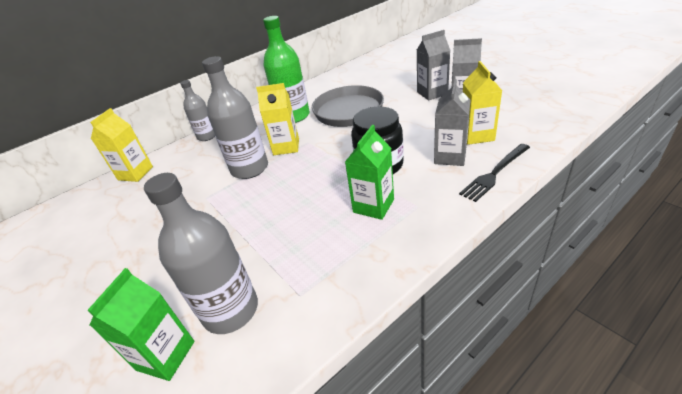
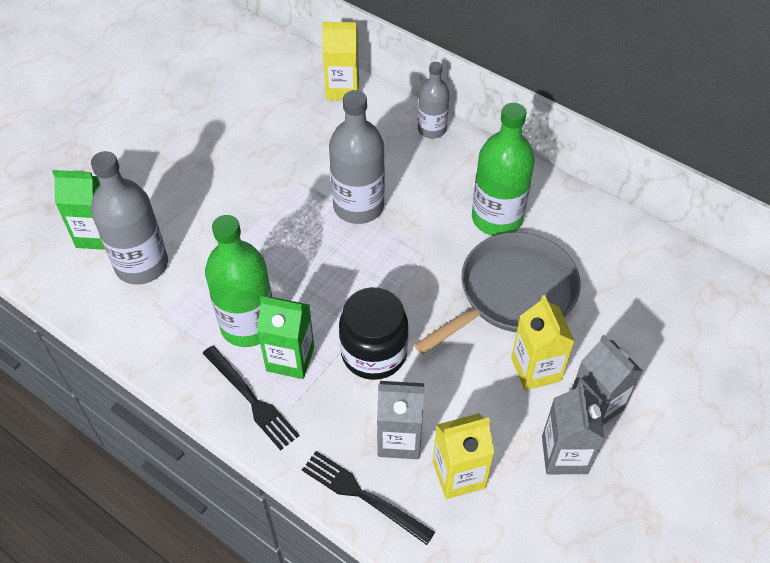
camera: 70 degrees right, 15 degrees up
yellow carton [256,83,299,155] -> yellow carton moved to [511,295,575,390]
none -> black fork [202,346,299,450]
none -> green bottle [205,215,272,347]

